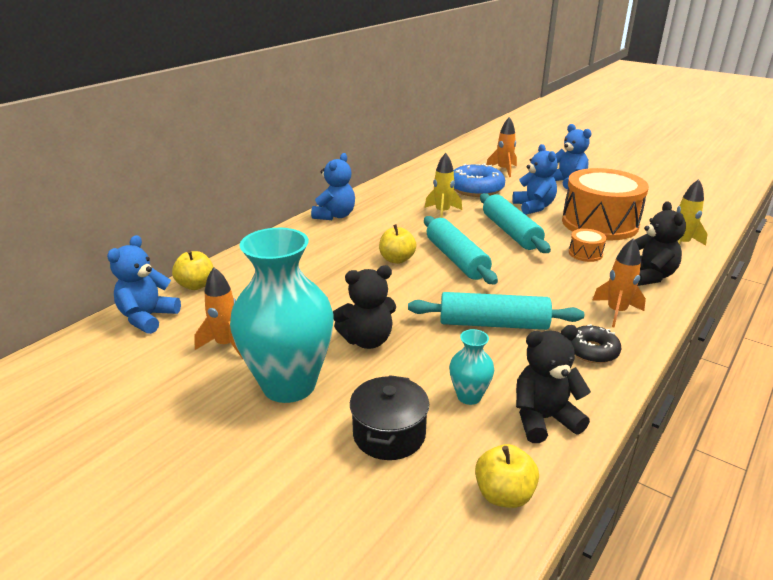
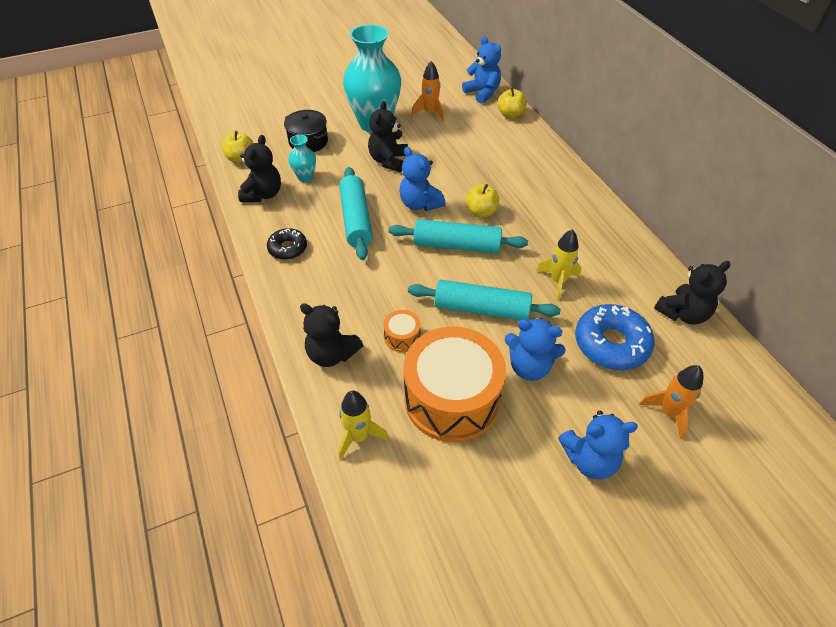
camera: 120 degrees right, 20 degrees up
blue teddy bear [311,153,355,220] -> blue teddy bear moved to [399,147,446,211]
turquoise rolling pin [408,292,584,330] -> turquoise rolling pin turned 45 degrees counterclockwise [339,167,373,260]
orange rocket [592,238,646,328] -> none
none -> black teddy bear [654,261,730,324]

